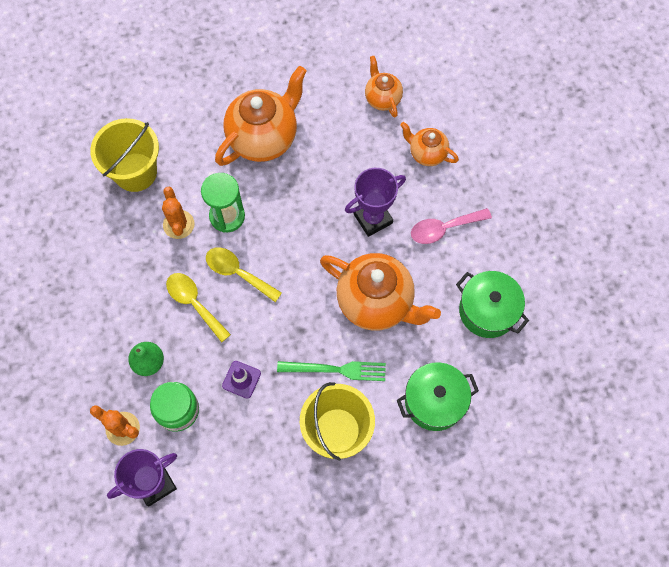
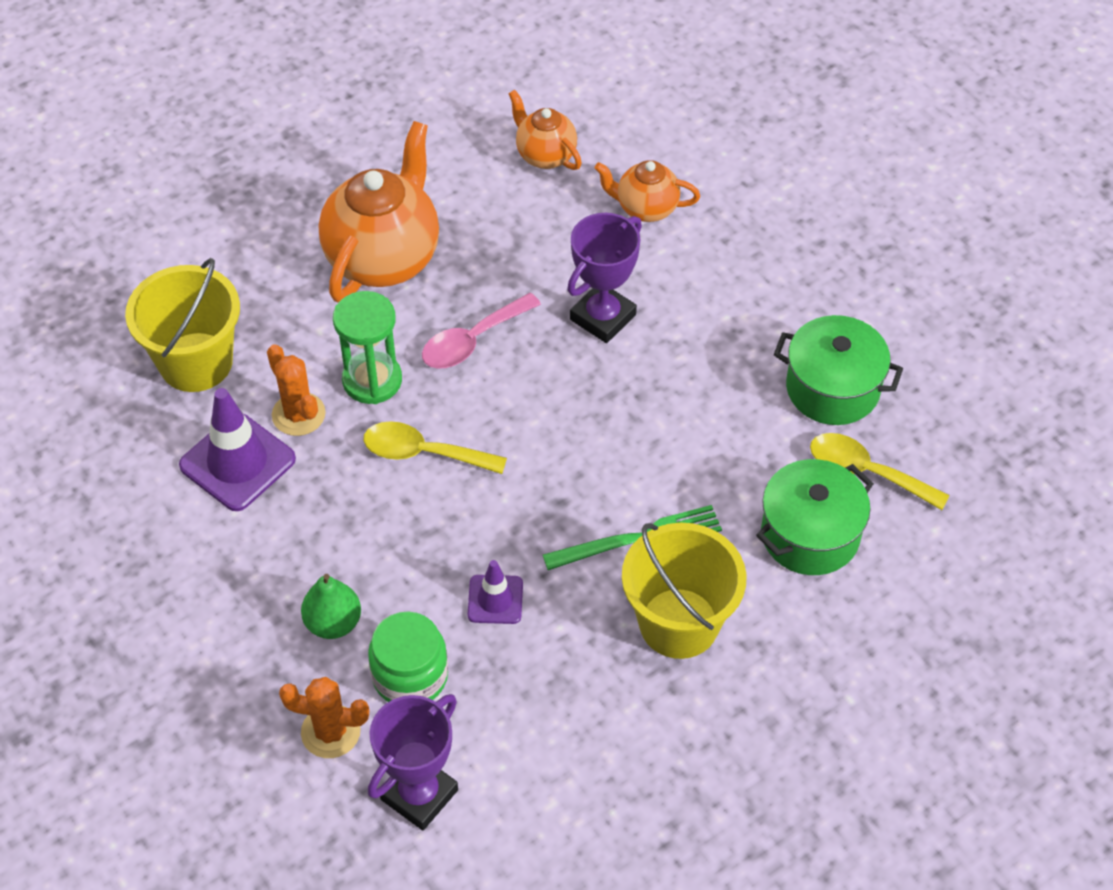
camera: 20 degrees left, 15 degrees down
yellow spoon [166,273,231,342] -> yellow spoon moved to [810,433,950,510]
orange teapot [320,253,441,331] -> none
pink spoon [411,208,492,244] -> pink spoon moved to [422,293,541,369]
none -> purple traffic cone [179,388,296,511]

